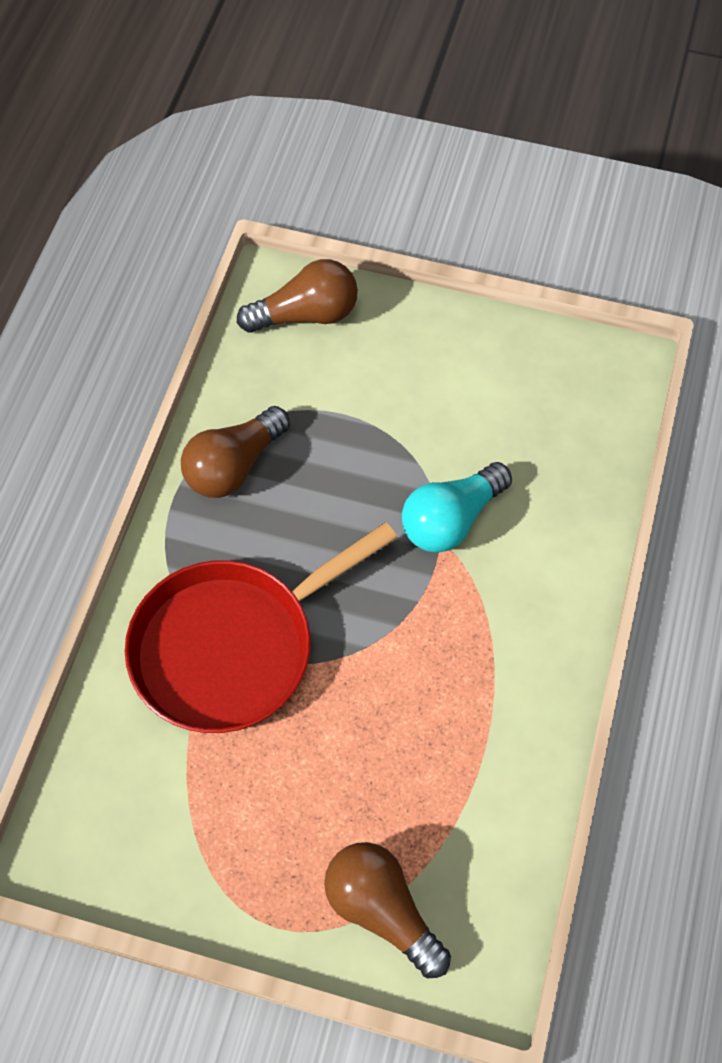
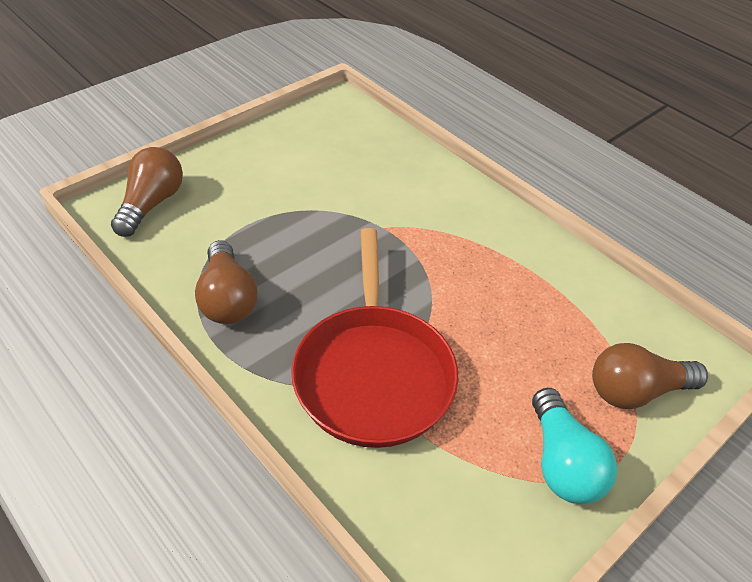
camera: 60 degrees left, 15 degrees down
turquoise light bulb [402,462,512,553] -> turquoise light bulb moved to [532,388,617,504]

